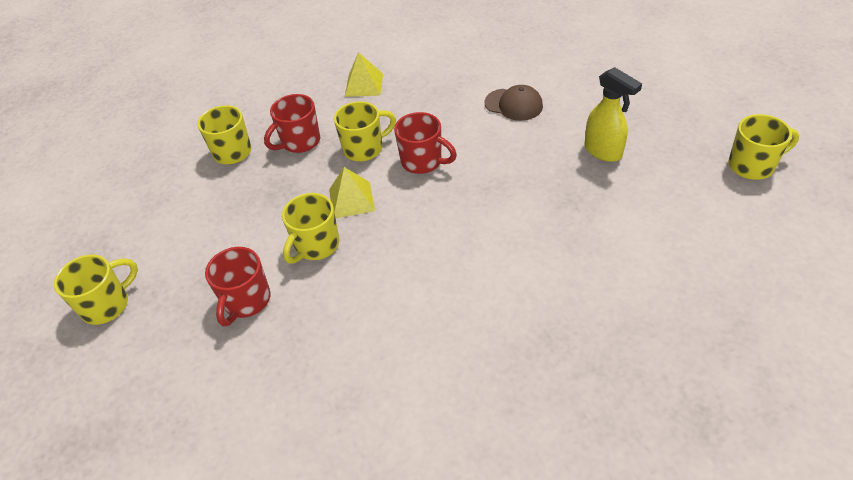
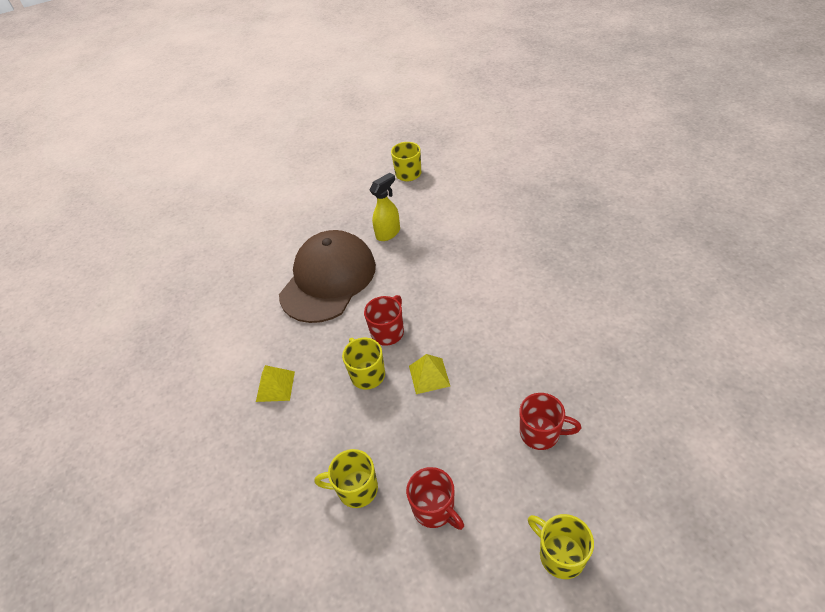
camera: 90 degrees left, 0 degrees up
red mug [264,94,320,153] -> red mug moved to [406,467,464,530]
yellow mug [282,193,340,264] -> none
brown cap [485,85,543,121] -> brown cap [279,230,376,323], size x2.39

